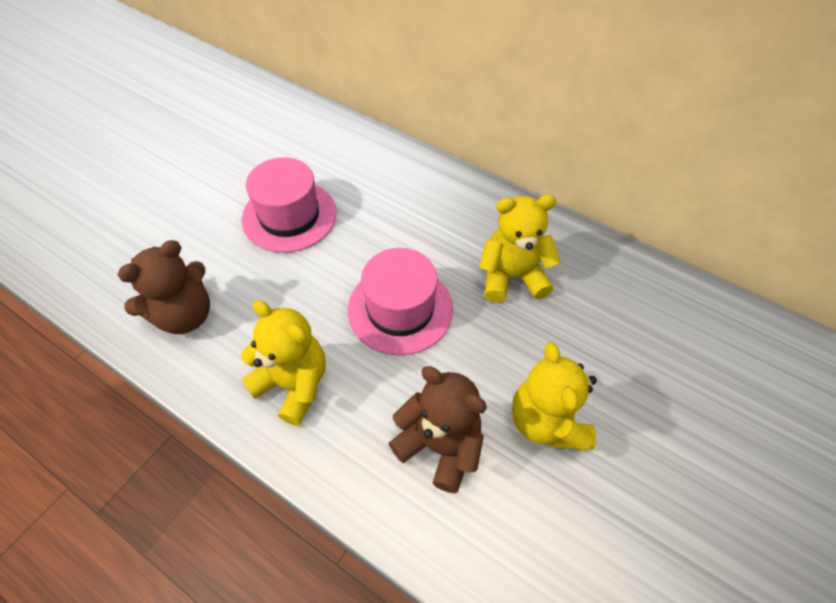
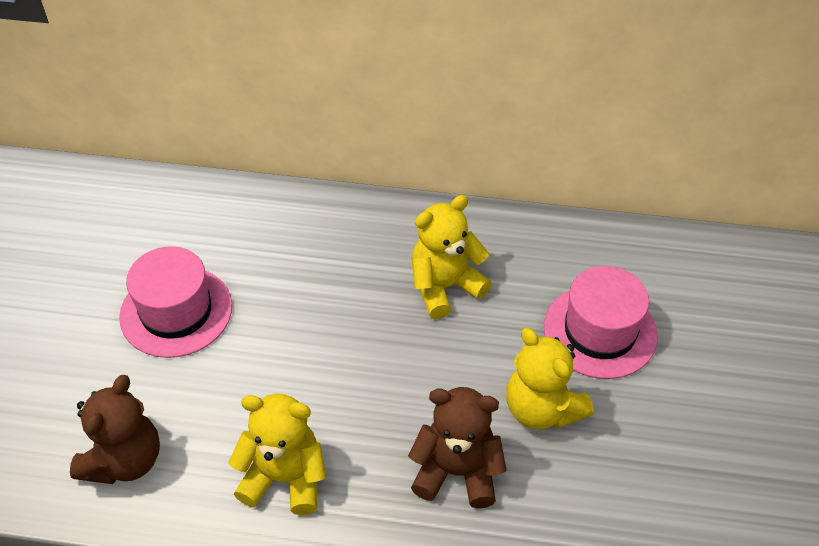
camera: 25 degrees left, 5 degrees down
pink hat [348,248,453,356] -> pink hat moved to [544,266,658,379]

